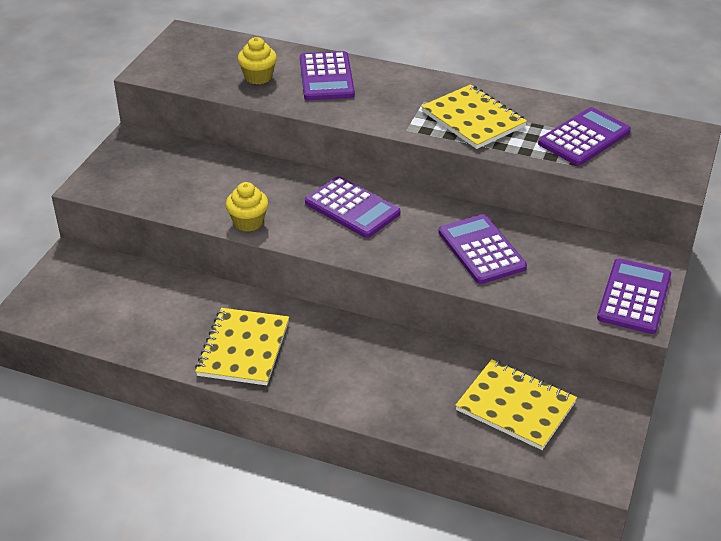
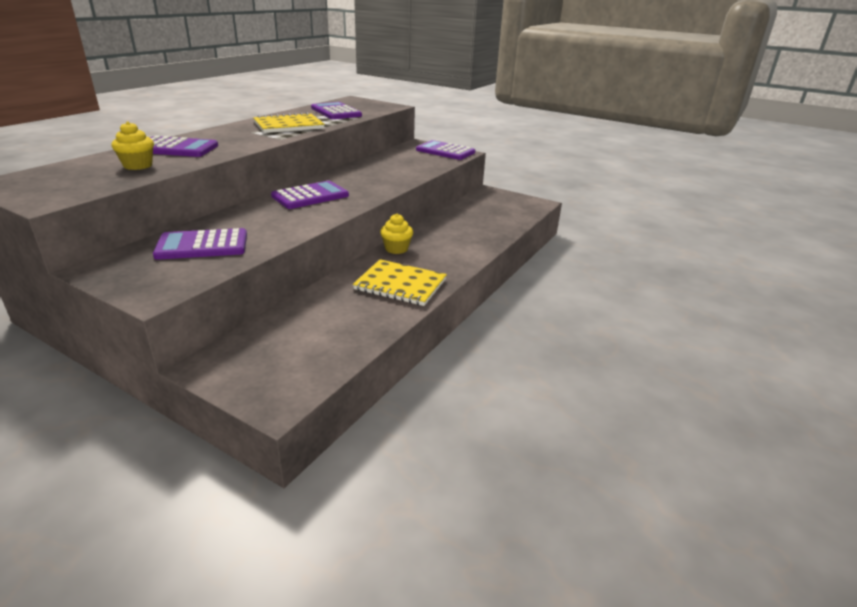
camera: 80 degrees left, 10 degrees down
yellow cupcake [226,182,268,232] -> yellow cupcake moved to [380,214,413,254]
purple calculator [439,214,527,284] -> purple calculator moved to [153,228,247,260]
yellow notebook [455,359,577,450] -> none

